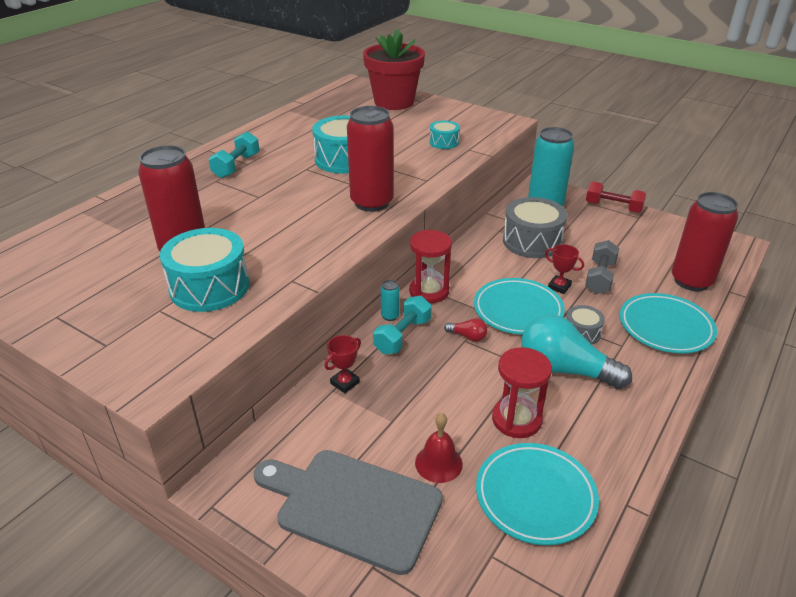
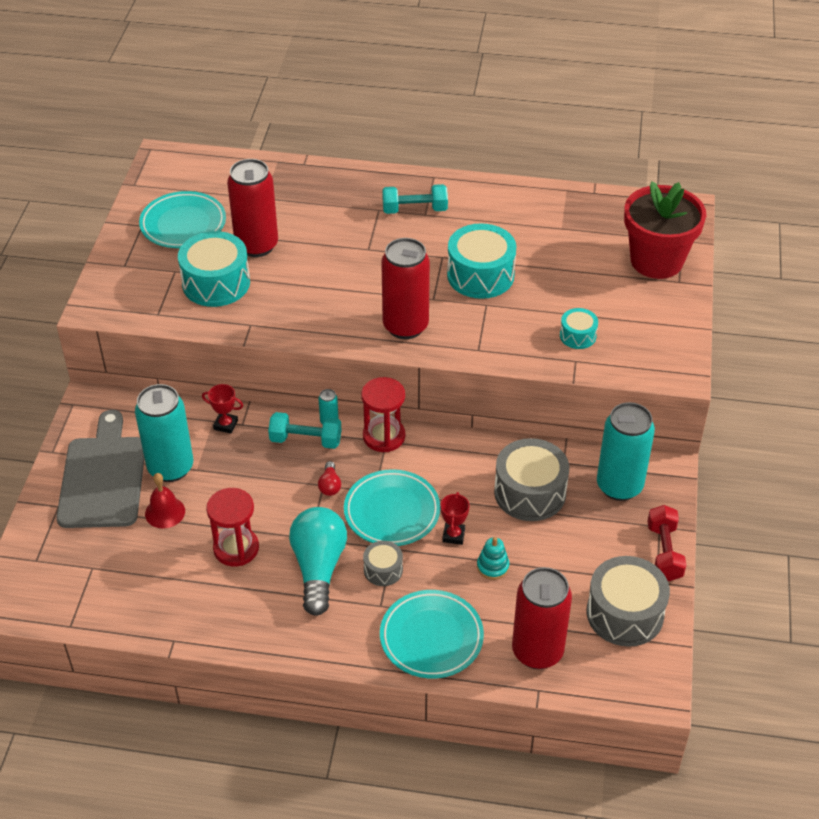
camera: 65 degrees right, 10 degrees up
turquoise plate [476,443,599,545] -> turquoise plate moved to [139,191,226,248]
grey dumbbell [585,240,619,294] -> turquoise stacking toy [477,537,509,580]
none -> turquoise can [135,384,193,482]
none -> grey drum [587,556,670,647]

